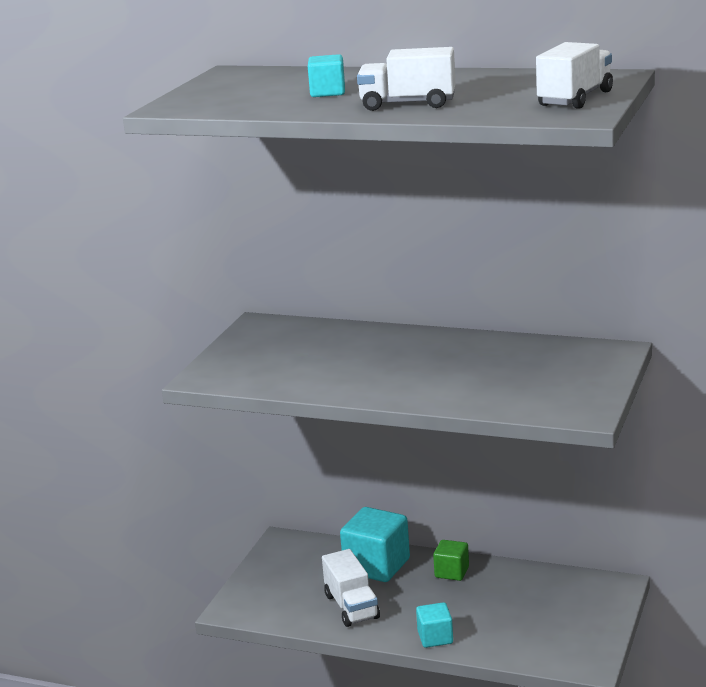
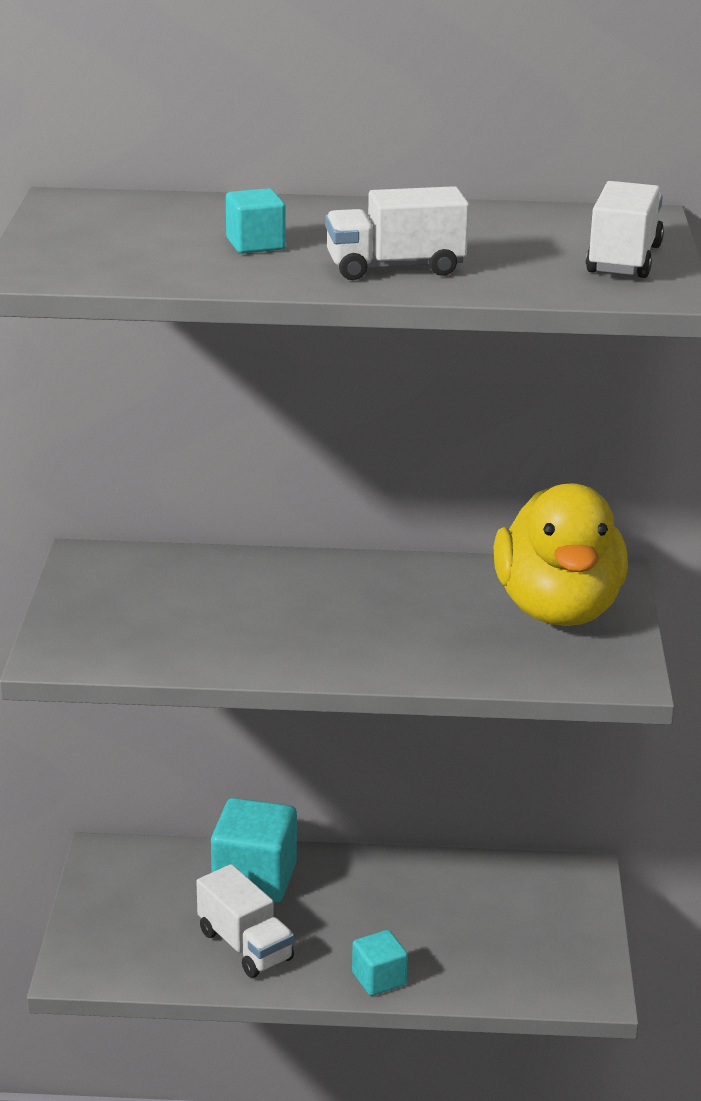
camera: 20 degrees left, 5 degrees up
green cube [433,540,469,581] -> none
none -> yellow duck [494,483,628,626]

